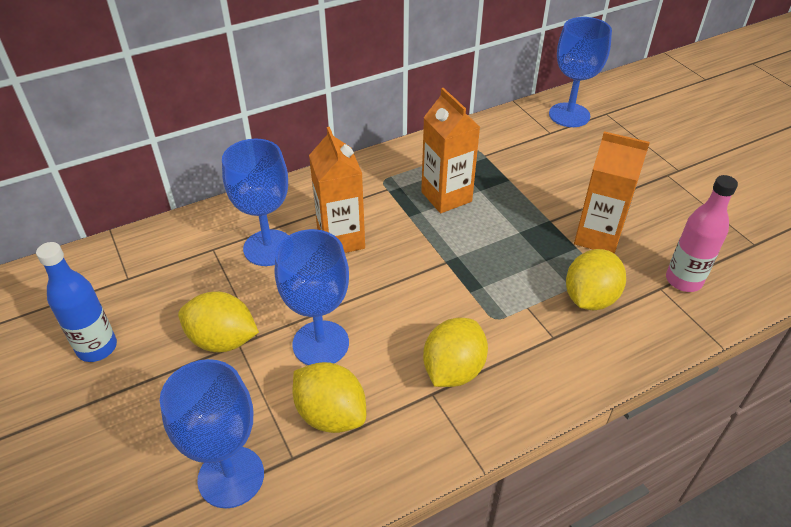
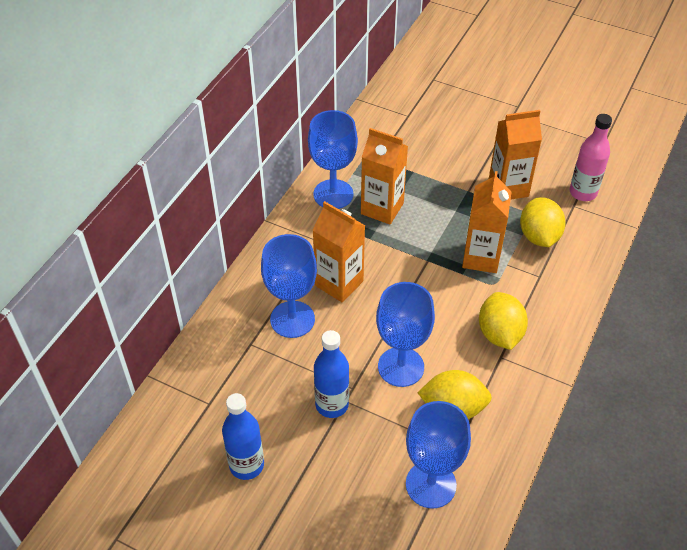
camera: 35 degrees left, 5 degrees up
yellow lemon [178,291,259,352] -> blue bottle [314,330,349,418]
blue goblet [549,17,612,127] -> blue goblet moved to [308,110,358,209]
none -> orange carton [462,171,512,273]

